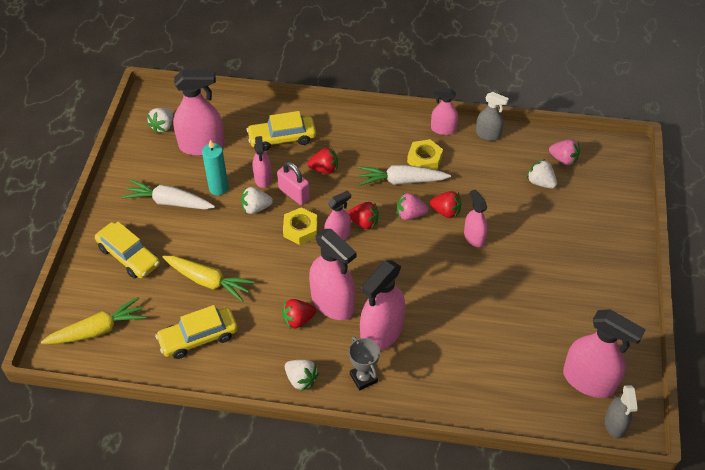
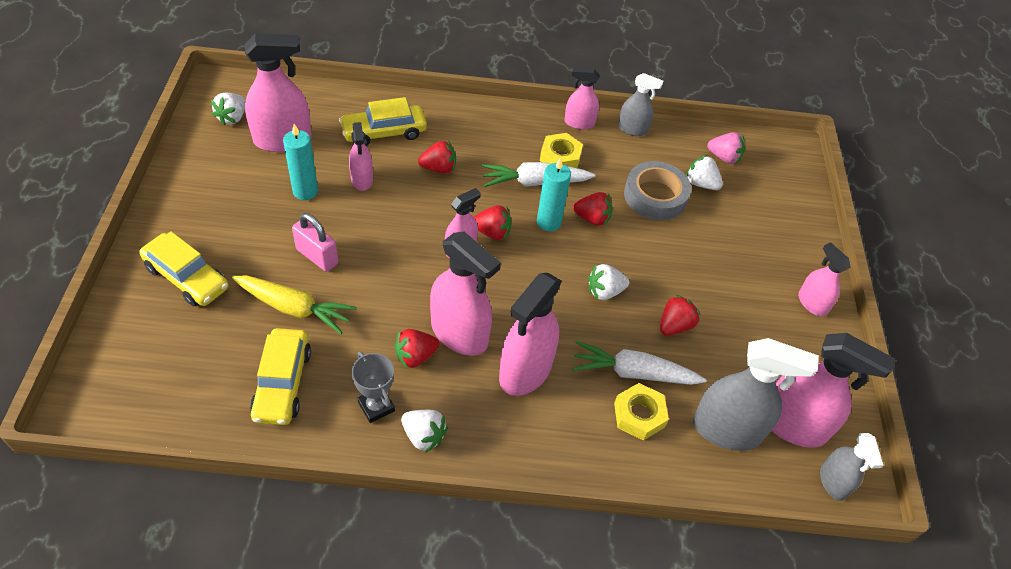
camera: 10 degrees left, 0 degrees up
yellow carrot [41,297,146,344] -> none
white carrot [122,179,215,209] -> white carrot moved to [572,341,707,385]
yellow car [155,305,238,359] -> yellow car turned 60 degrees counterclockwise [250,328,311,425]
white strawberry [241,187,273,214] -> white strawberry moved to [588,264,629,300]
pink padlock [277,161,310,205] -> pink padlock moved to [292,213,338,272]
yellow nut [283,207,318,245] -> yellow nut moved to [614,383,669,440]
grey trophy [349,336,380,390] -> grey trophy moved to [351,352,395,423]
pink strawberry [397,193,429,220] -> turquoise candle [537,157,571,231]
pink spray bottle [464,190,488,247] -> pink spray bottle moved to [798,242,851,316]
none -> grey tape [624,161,691,220]
none -> red strawberry [660,294,700,336]
none -> grey spray bottle [693,338,819,451]

